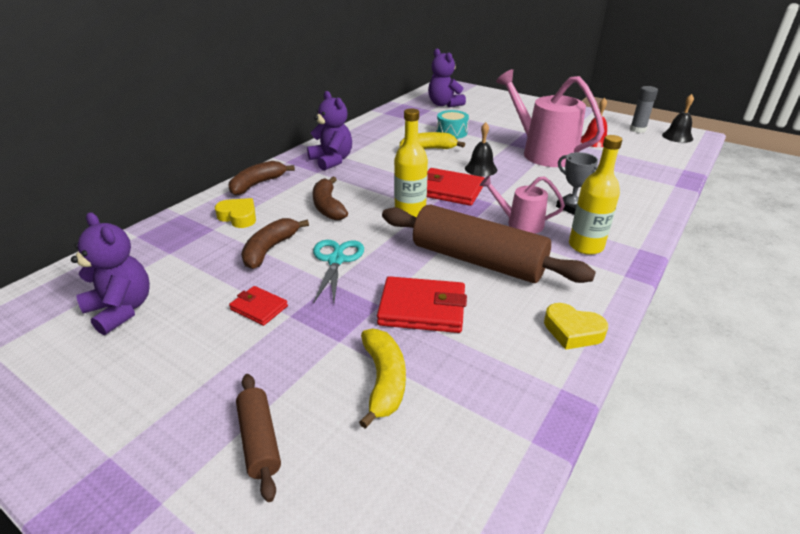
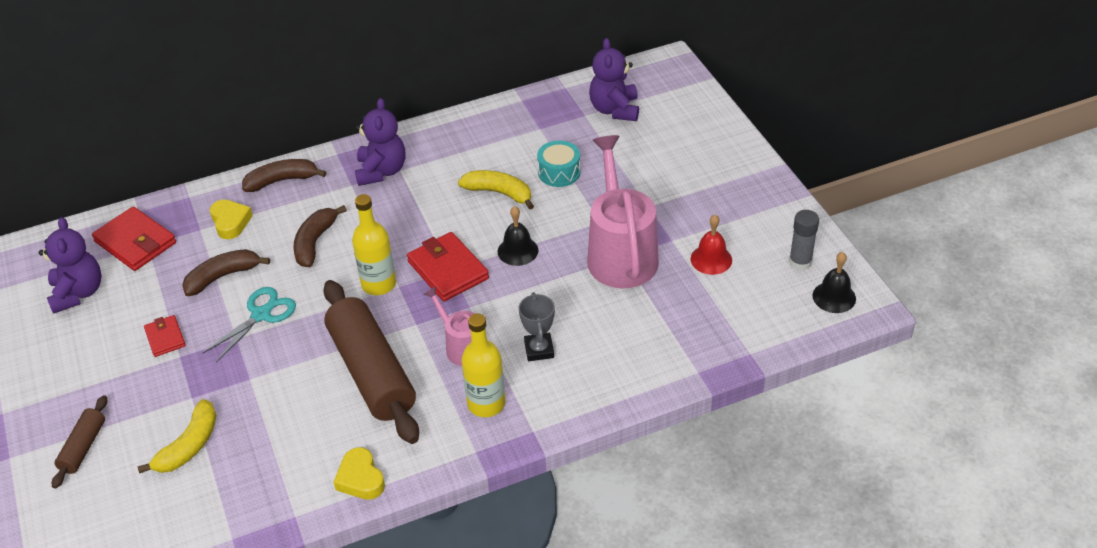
camera: 35 degrees right, 10 degrees up
red wallet [377,276,467,333] -> red wallet moved to [92,206,176,271]

